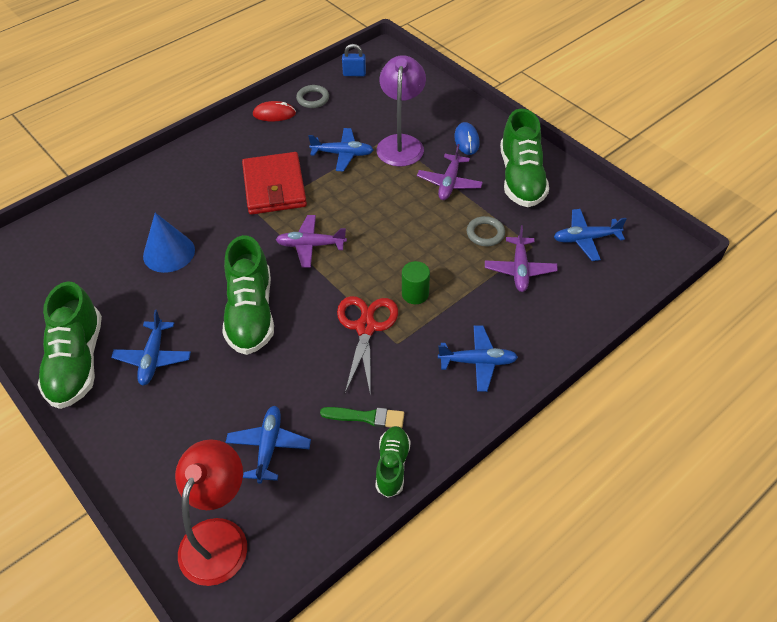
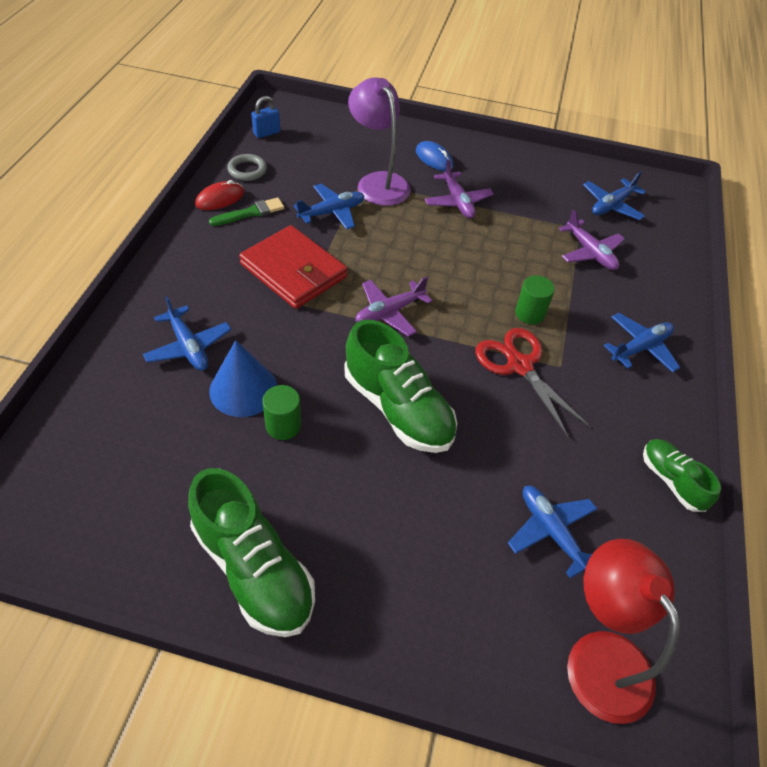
camera: 40 degrees left, 0 degrees up
blue plane [111,310,191,386] -> blue plane moved to [143,296,231,371]
green brush [320,407,404,428] -> green brush moved to [209,197,284,226]
grey ring [467,216,505,246] -> none
green shoe [500,109,549,207] -> none
none -> green cylinder [262,385,301,440]

